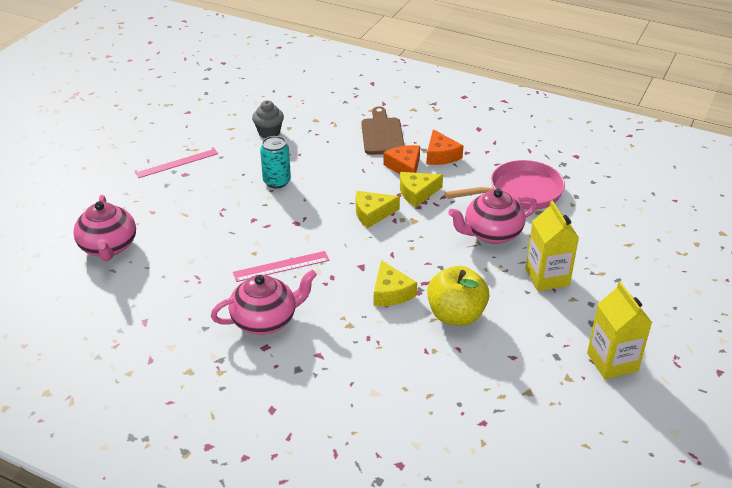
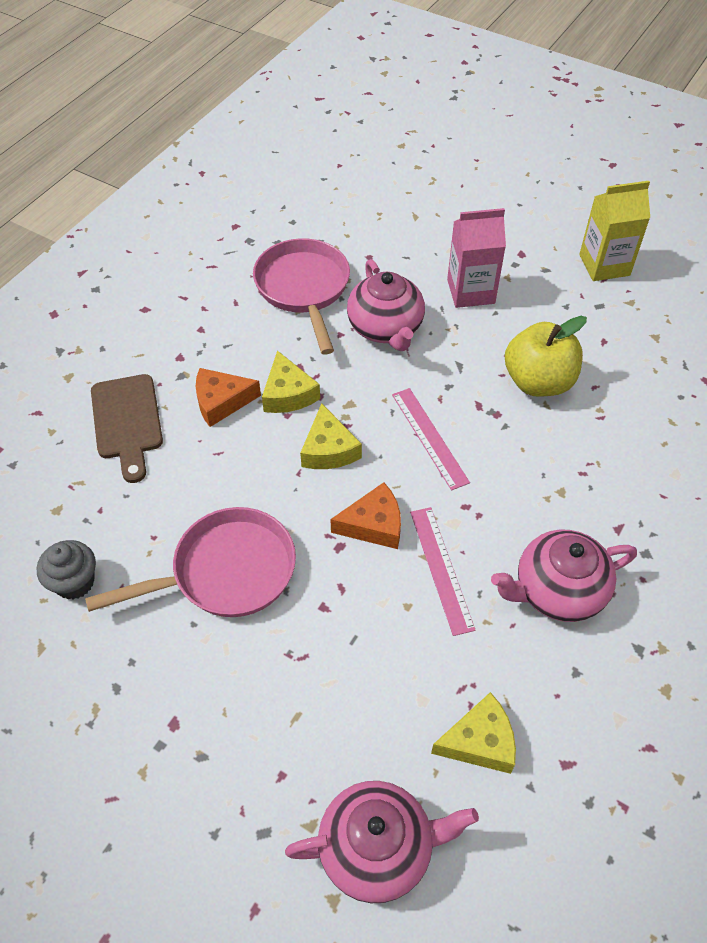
camera: 85 degrees left, 15 degrees up
pink ruler [135,147,218,178] -> pink ruler moved to [392,388,470,490]
pink teapot [211,270,317,335] -> pink teapot turned 90 degrees counterclockwise [491,529,637,622]
turquoise can [260,136,291,188] -> pink pan [85,507,296,617]
brown cutting board [361,107,405,155] -> brown cutting board turned 105 degrees counterclockwise [91,374,163,483]
yellow cheese [374,260,417,306] -> yellow cheese moved to [431,692,516,774]
orange cheese [426,129,463,165] -> orange cheese moved to [330,482,401,549]
yellow carton [526,200,579,291] -> pink carton [447,208,506,308]

